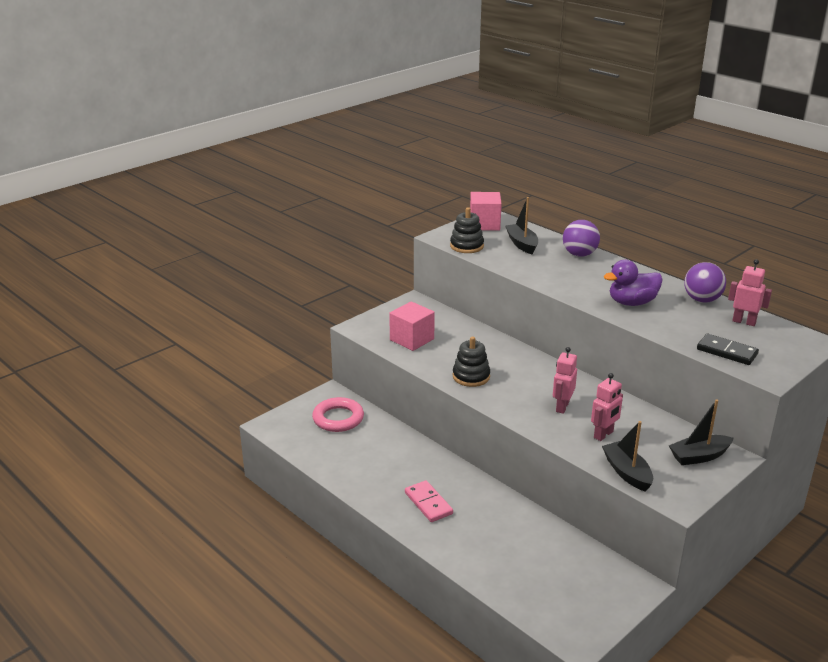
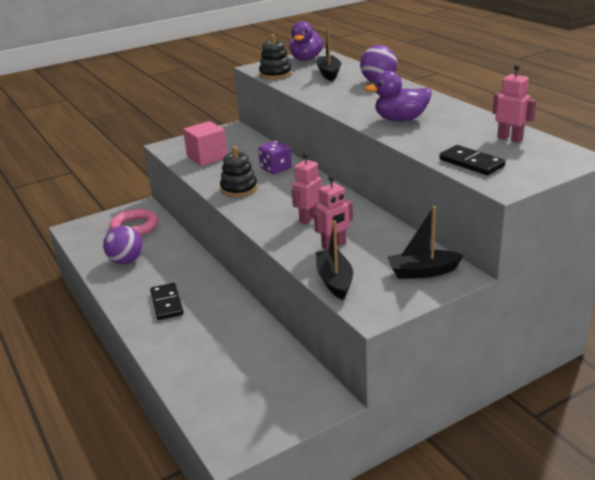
camera: 15 degrees right, 0 degrees up
pink domino [405,480,453,522] -> black domino [150,283,184,320]
pink cube [470,192,502,231] -> purple duck [289,21,324,61]
purple ball [684,262,726,303] -> purple ball moved to [103,226,143,264]
none -> purple dice [258,141,292,174]

